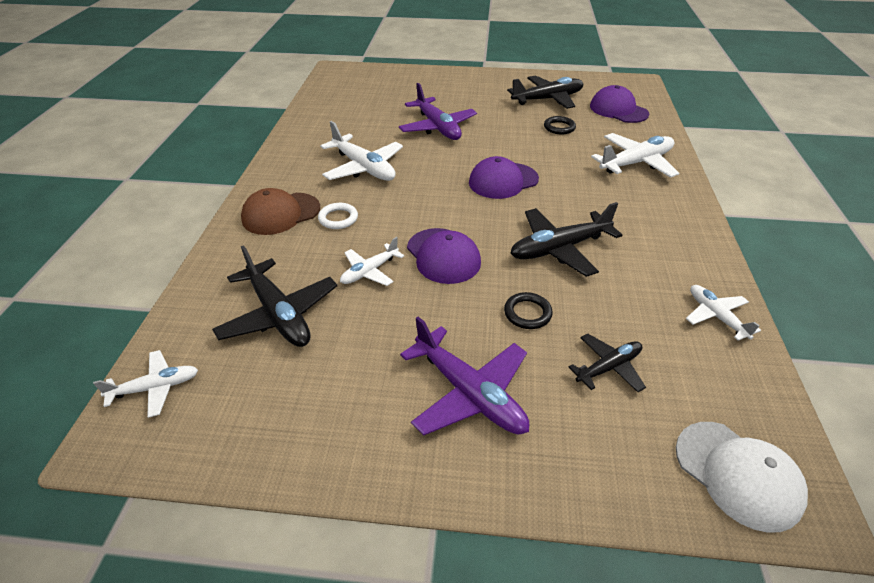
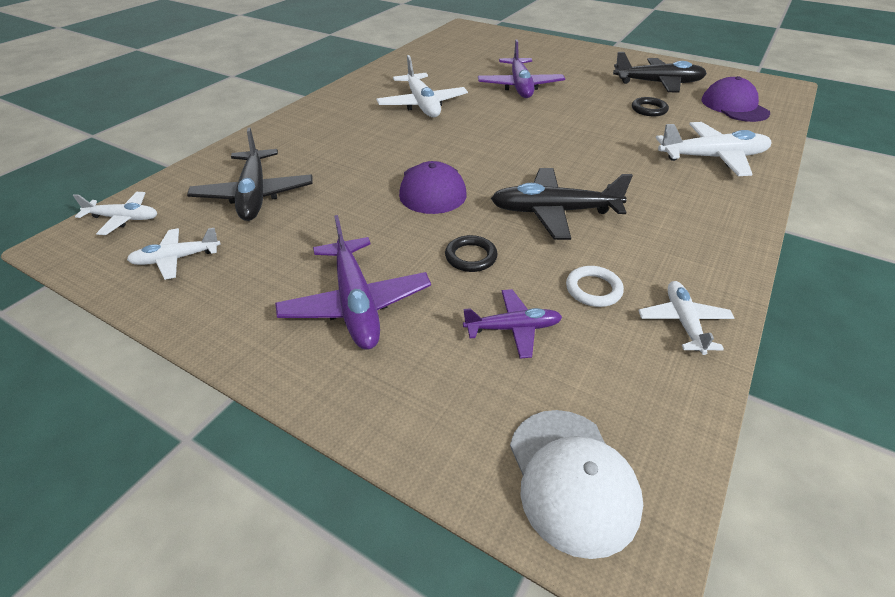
camera: 25 degrees right, 0 degrees up
brown cap [241,188,320,235] -> none
white ring [318,203,358,229] -> white ring moved to [566,266,624,307]
white plane [340,237,404,286] -> white plane moved to [127,228,221,280]
purple cap [469,156,539,199] -> none
black plane [569,333,646,392] -> purple plane [463,289,562,359]

